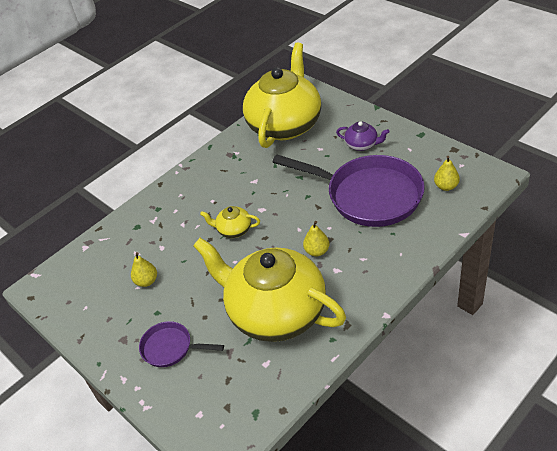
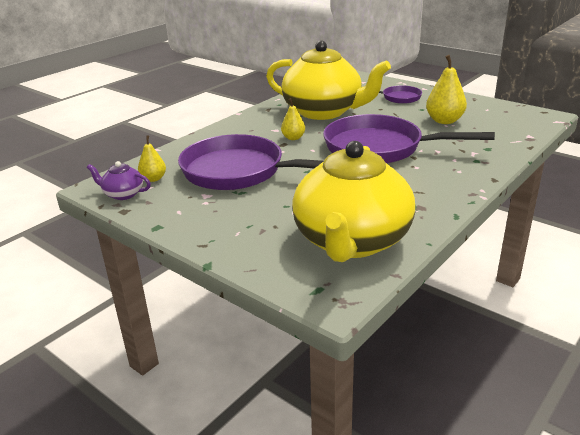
camera: 170 degrees right, 15 degrees down
yellow pear [131,252,157,287] -> yellow pear [426,55,467,124], size x1.67
yellow teapot [200,206,260,238] -> purple pan [323,114,495,163]
purple teapot [336,121,389,151] -> purple teapot moved to [87,161,151,200]

